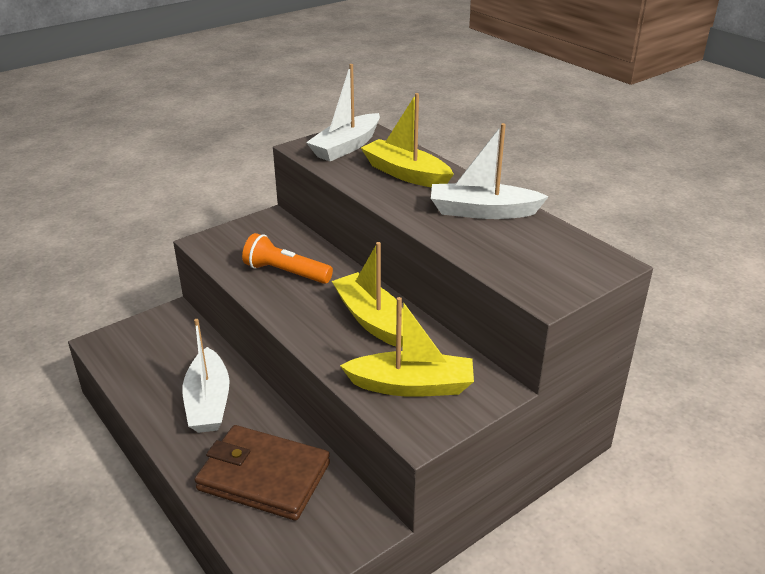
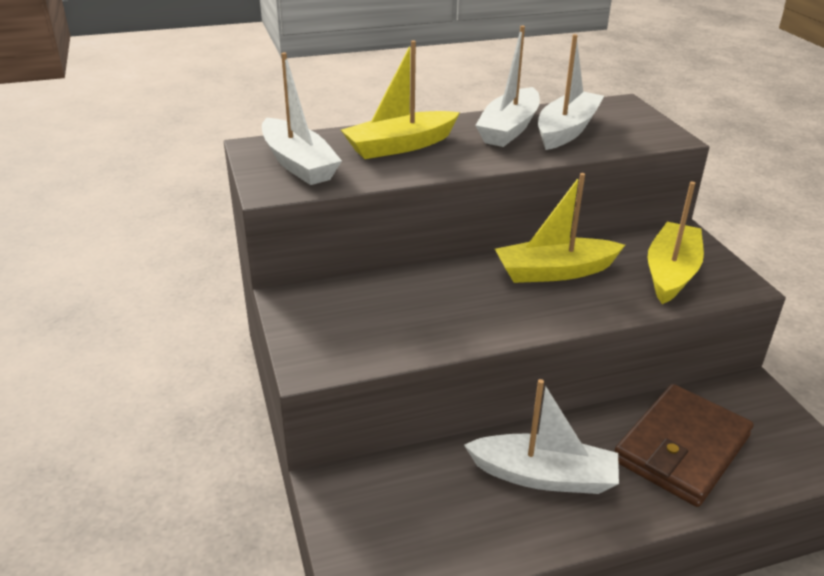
camera: 70 degrees left, 0 degrees up
orange flashlight [242,233,333,284] -> none
none -> white boat [538,34,604,150]

